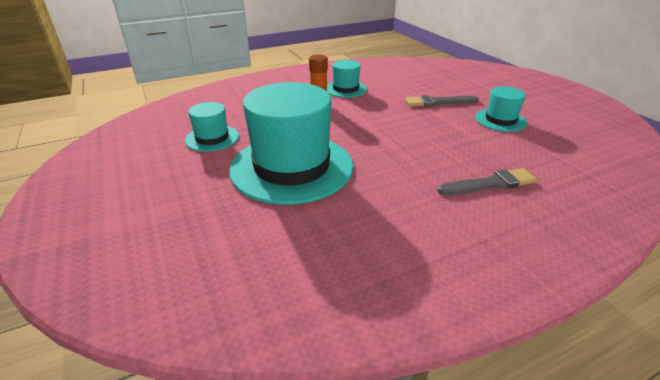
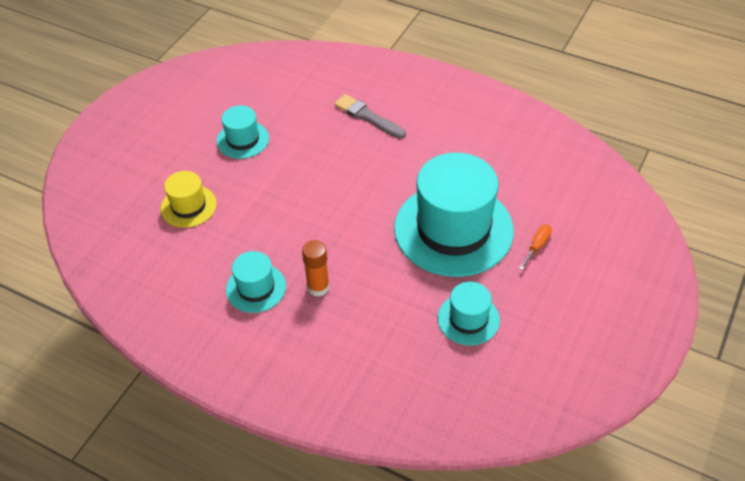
camera: 125 degrees left, 15 degrees up
grey brush [405,95,479,107] -> none
none -> yellow hat [161,171,217,228]
none -> orange screwdriver [519,225,552,270]

